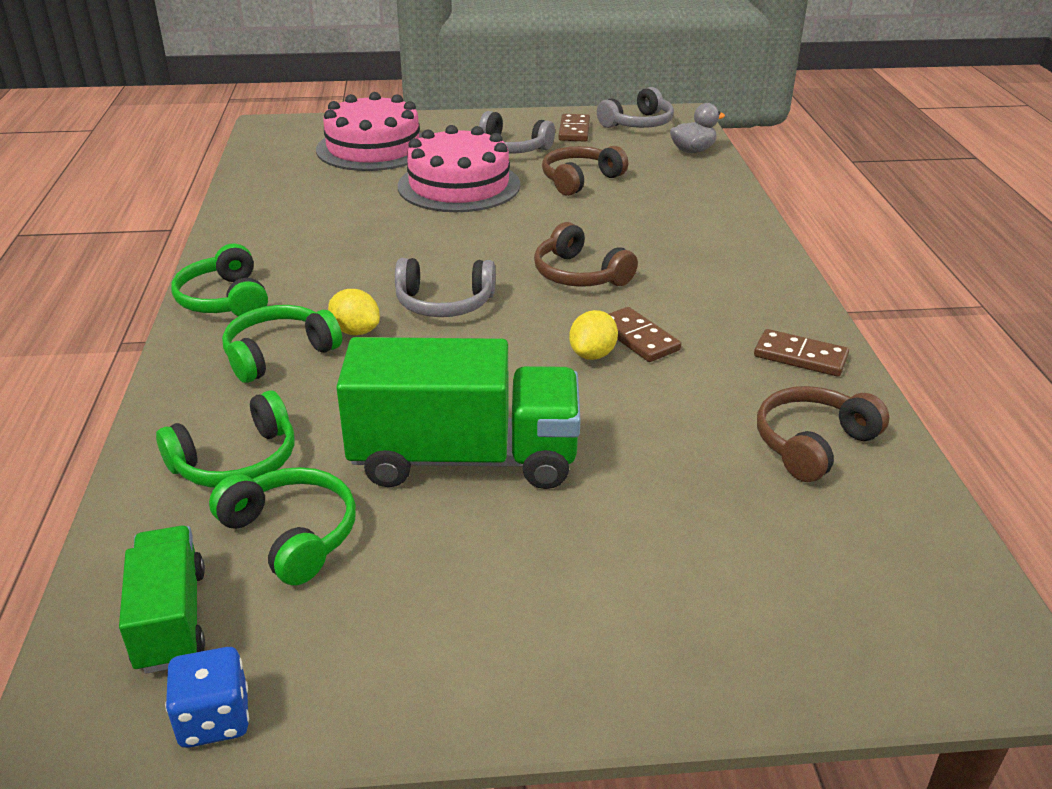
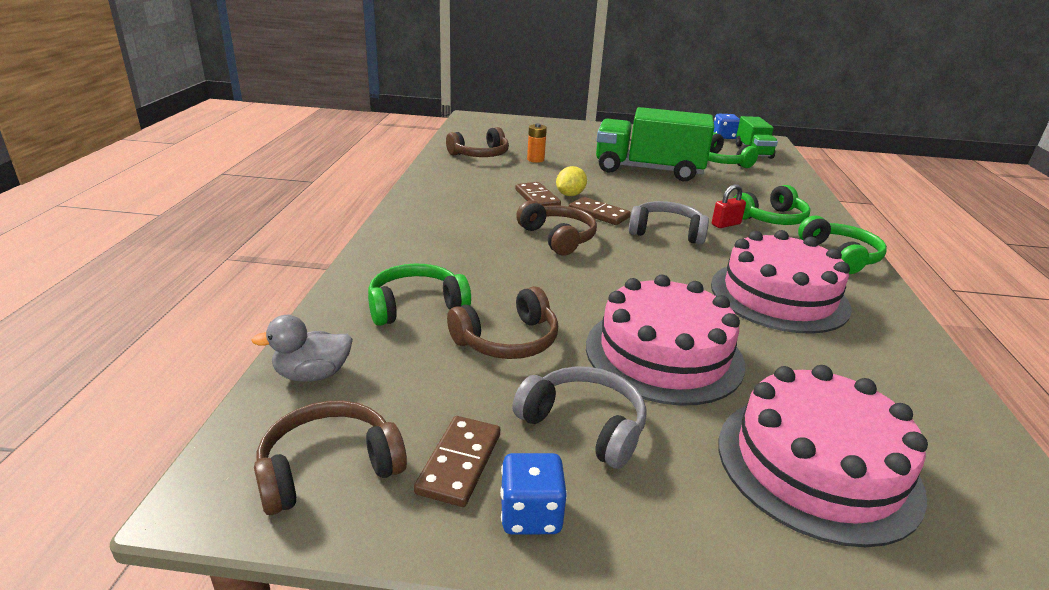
camera: 170 degrees left, 5 degrees down
green headphones [156,390,295,488] -> green headphones moved to [368,264,471,326]
yellow lemon [328,289,380,335] -> red padlock [712,184,746,228]
grey headphones [597,87,674,128] -> brown headphones [254,401,407,515]
brown domino [754,329,849,377] -> brown domino moved to [569,197,631,225]
none -> blue dice [500,453,567,535]
none -> orange battery [527,123,547,163]
none -> pink cake [711,230,852,334]

